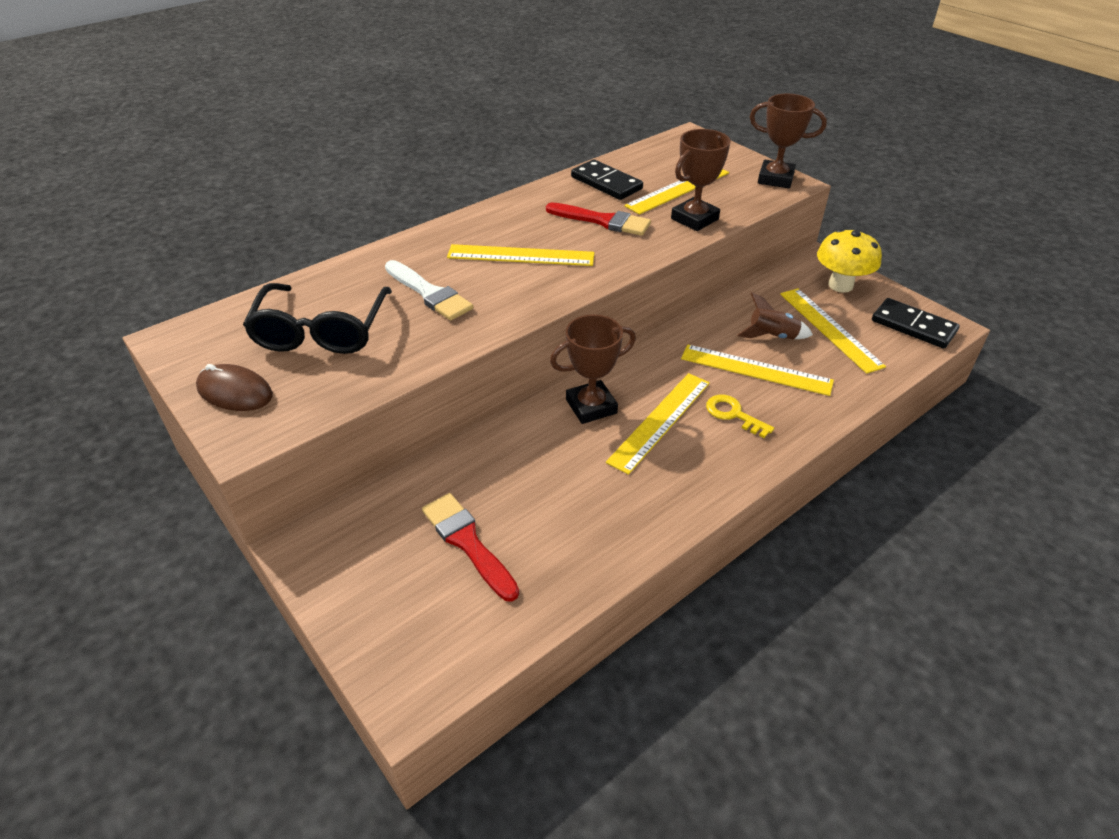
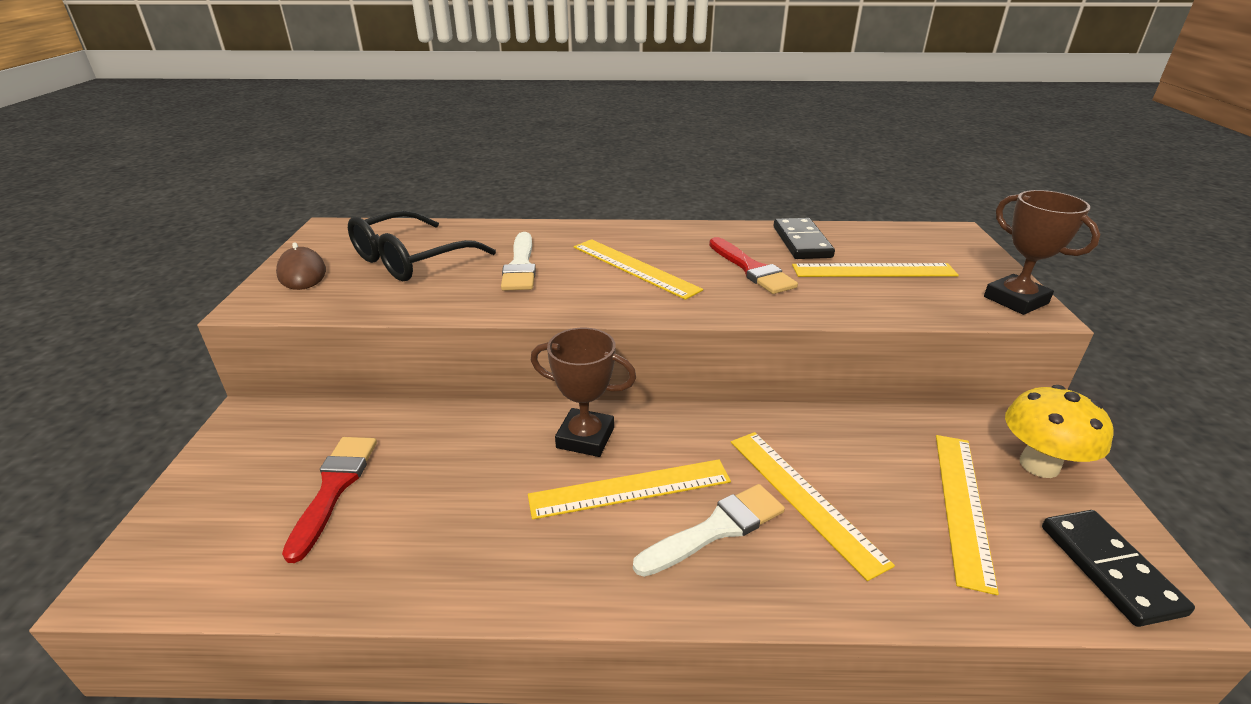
camera: 40 degrees right, 10 degrees down
brown trophy [671,129,731,231] -> none
yellow key [706,395,774,438] -> white brush [633,484,785,577]
brown rocket [737,292,813,339] -> none

